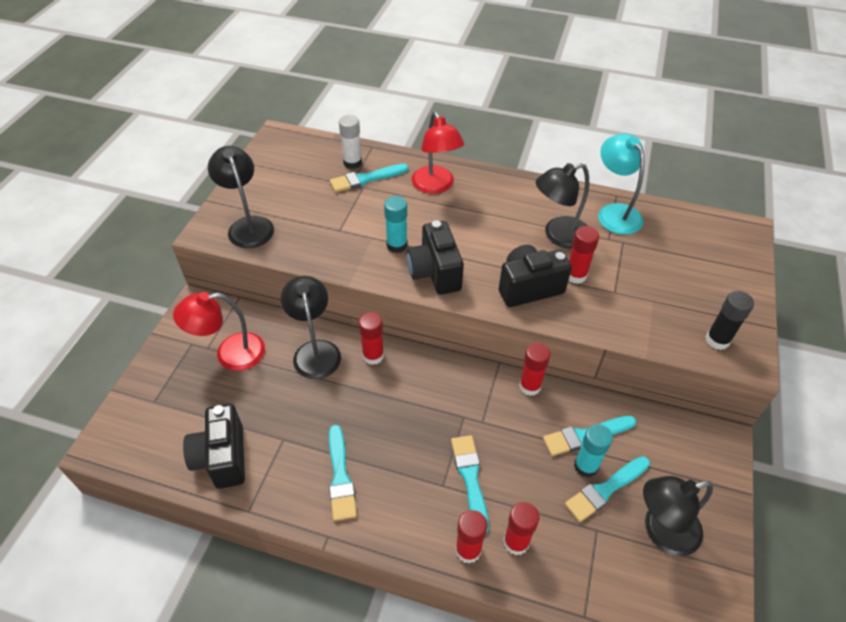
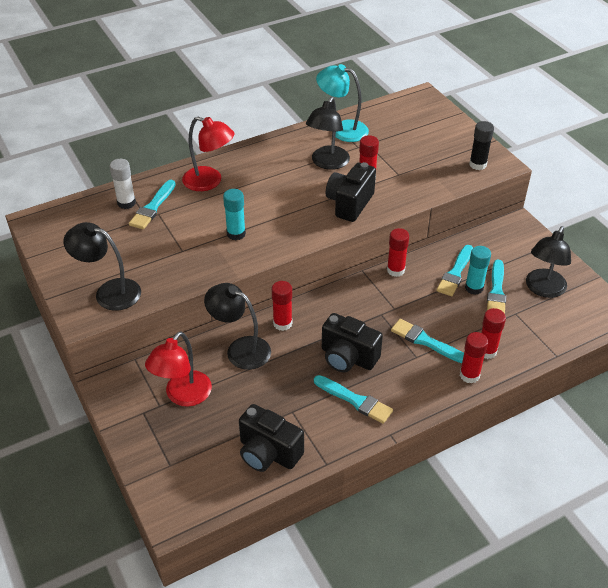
camera: 45 degrees left, 5 degrees down
black camera [407,220,464,295] -> black camera moved to [322,313,383,373]

